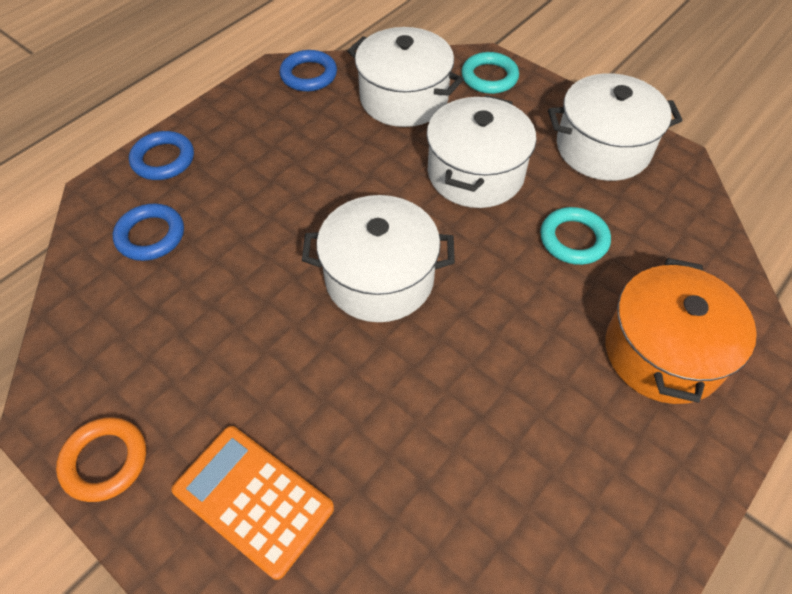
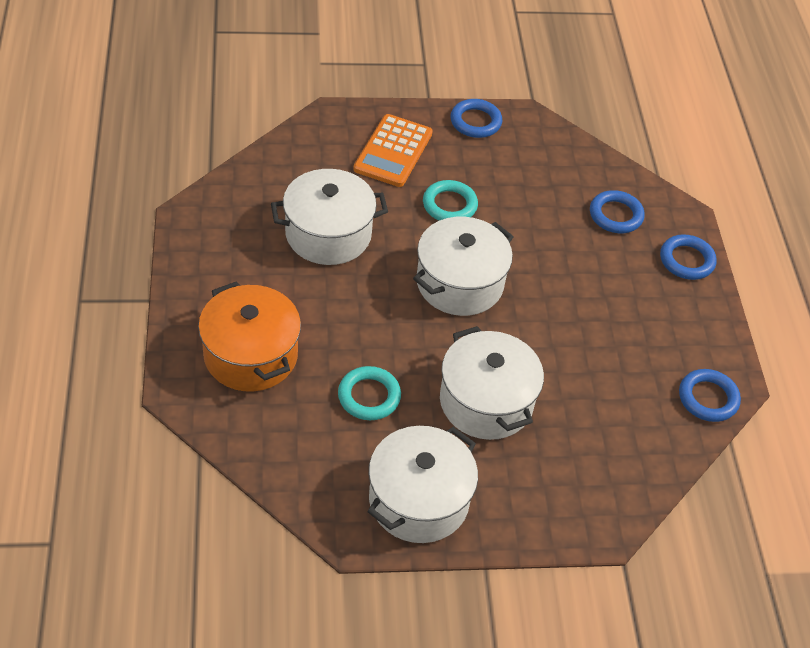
camera: 130 degrees right, 5 degrees down
orange ring [56,417,146,502] -> blue ring [450,99,502,138]
orange calculator [172,426,334,580] -> orange calculator turned 120 degrees clockwise [353,114,433,187]
white pot [348,27,464,127] -> white pot moved to [271,169,388,265]
turquoise ring [462,52,519,94] -> turquoise ring moved to [423,180,478,220]

